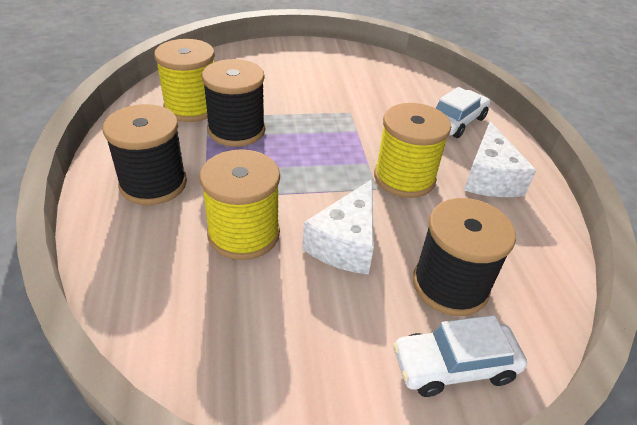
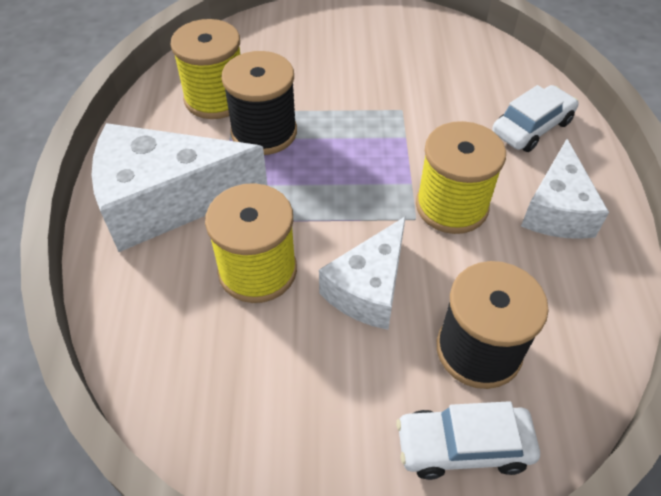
camera: 10 degrees right, 10 degrees up
black spool [103,104,187,205] -> white cheese [92,123,268,252]

